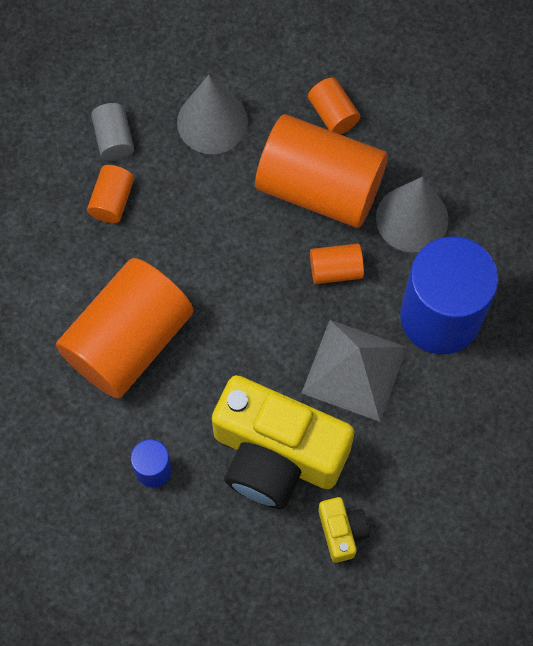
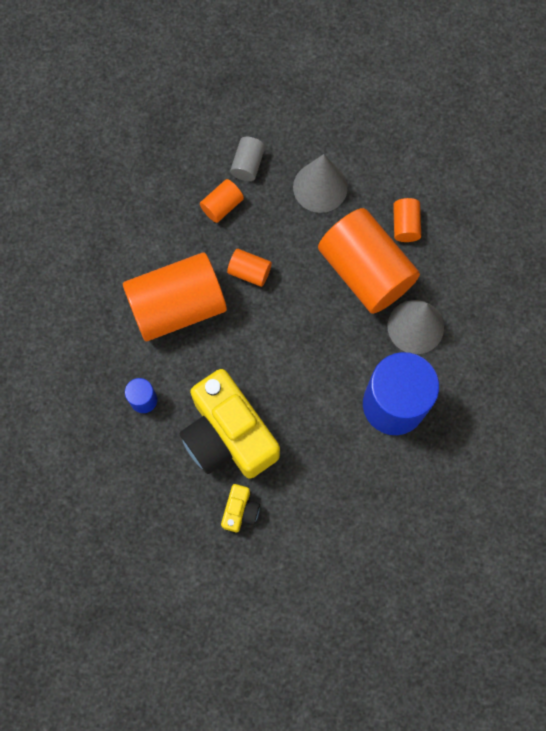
camera: 30 degrees right, 5 degrees up
grey pyramid [302,320,407,422] -> none
orange cylinder [310,243,364,284] -> orange cylinder moved to [227,249,272,287]

